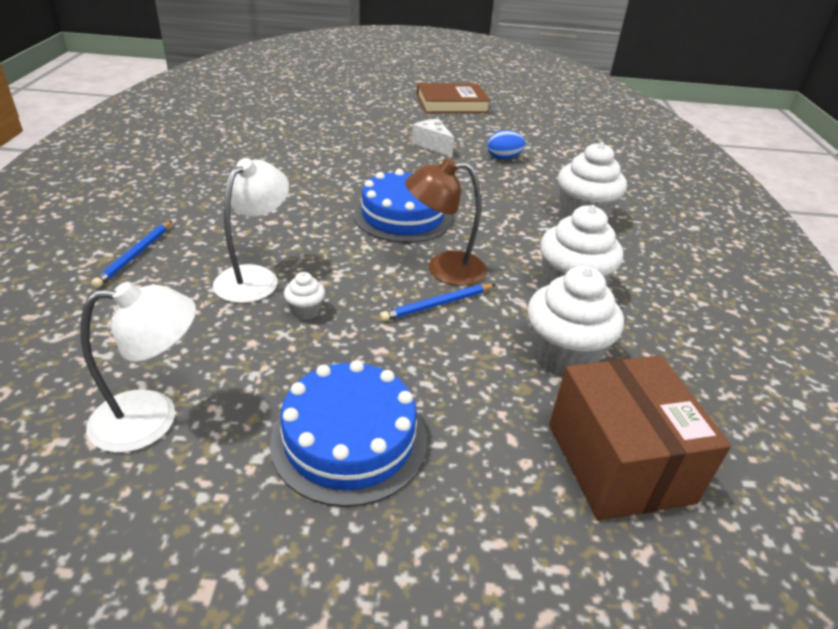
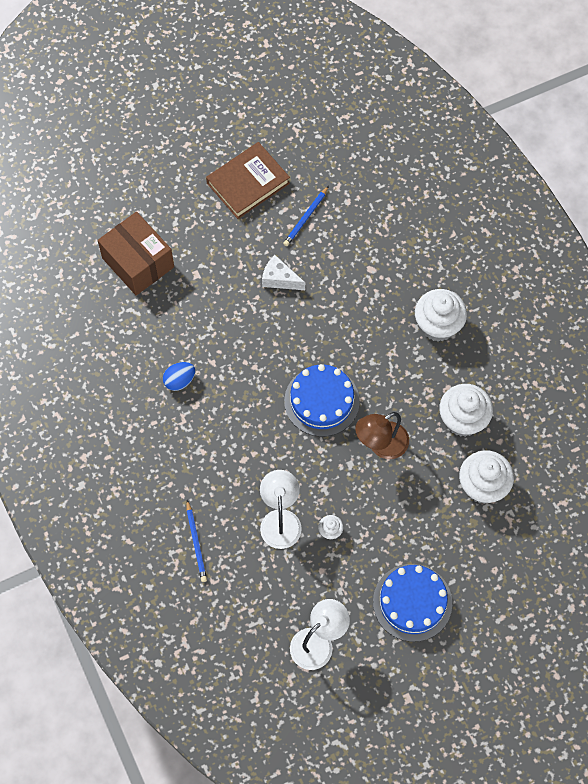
camera: 25 degrees left, 30 degrees up
blue pencil [380,284,496,321] -> blue pencil moved to [283,186,329,246]
blue egg [487,130,525,160] -> blue egg moved to [163,362,195,391]
brown box [549,355,731,521] -> brown box moved to [98,212,174,296]

